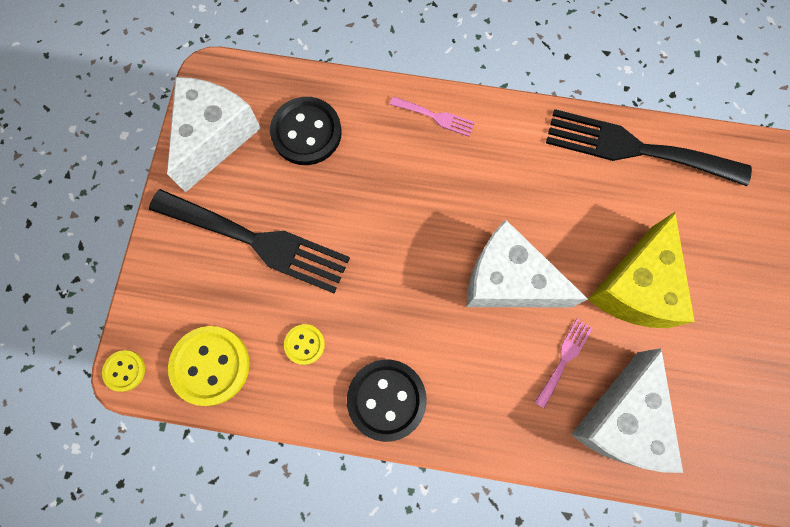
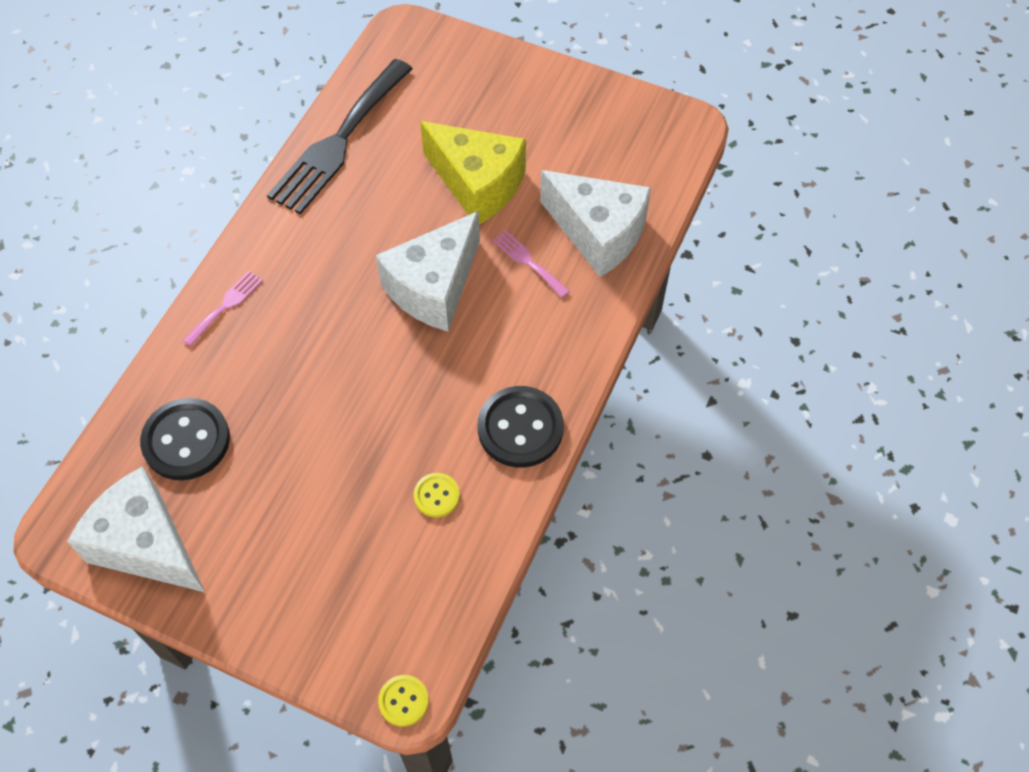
camera: 75 degrees left, 15 degrees down
black fork [149,189,350,293] -> none
yellow button [168,326,250,406] -> none

